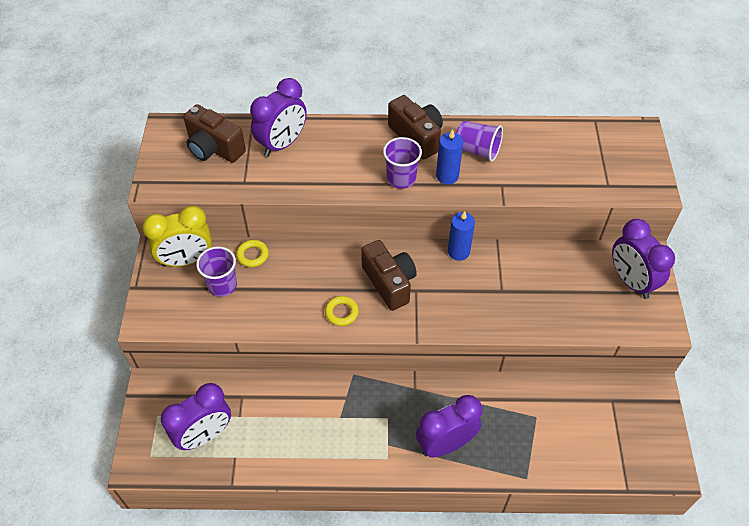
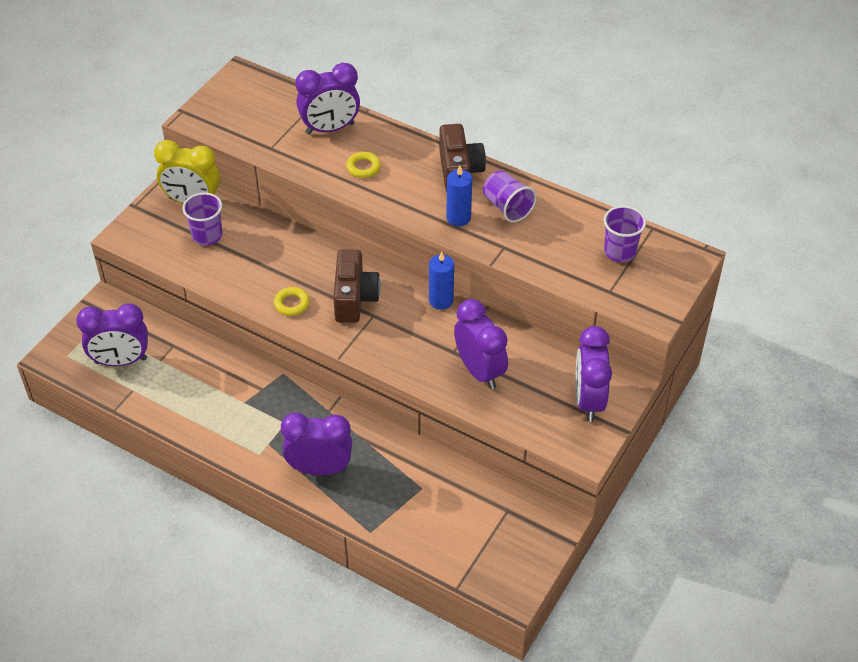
camera: 30 degrees right, 5 degrees down
brown camera [183,104,246,163] -> none
yellow ring [236,240,269,267] -> yellow ring moved to [346,152,381,178]
purple cup [383,137,422,189] -> purple cup moved to [604,206,646,262]
none -> purple clock [454,299,508,389]

